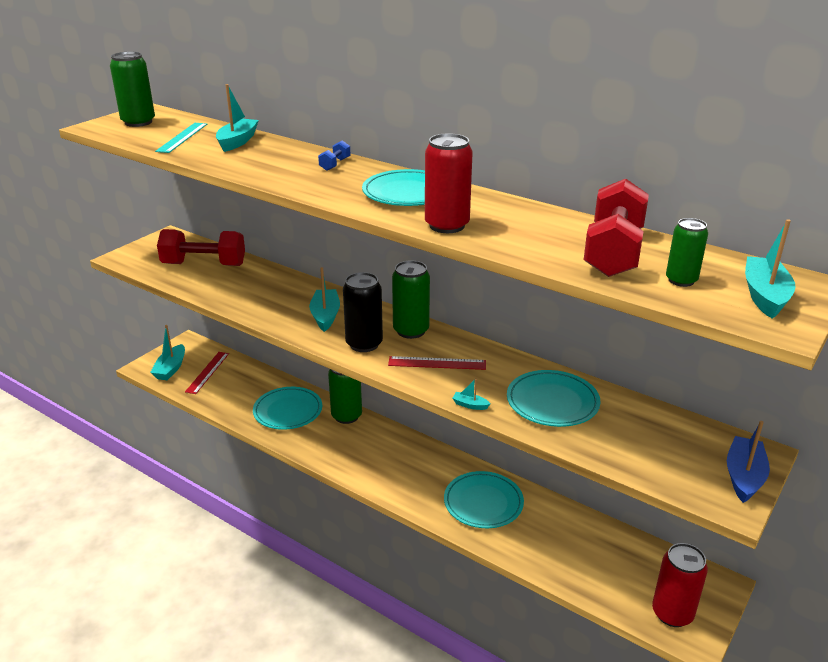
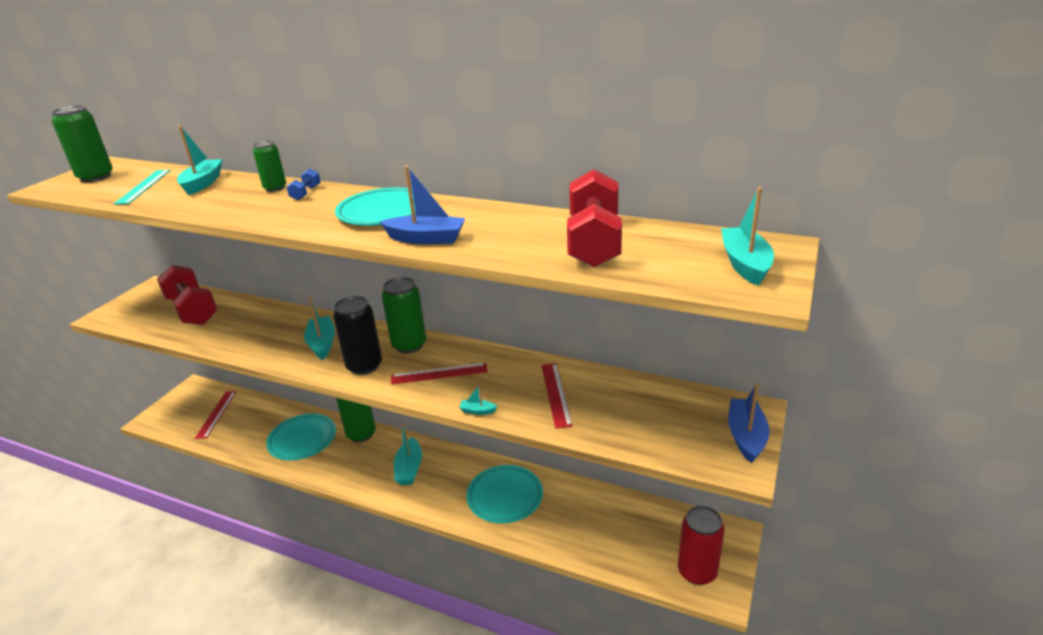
camera: 10 degrees left, 0 degrees up
turquoise boat [150,325,185,380] -> turquoise boat moved to [394,423,422,485]
red dumbbell [157,229,245,266] -> red dumbbell turned 60 degrees clockwise [157,265,218,325]
red can [425,133,473,233] -> blue boat [380,166,465,244]
turquoise plate [507,370,601,427] -> red ruler [541,363,573,429]
green can [666,218,708,287] -> green can moved to [253,140,286,192]

